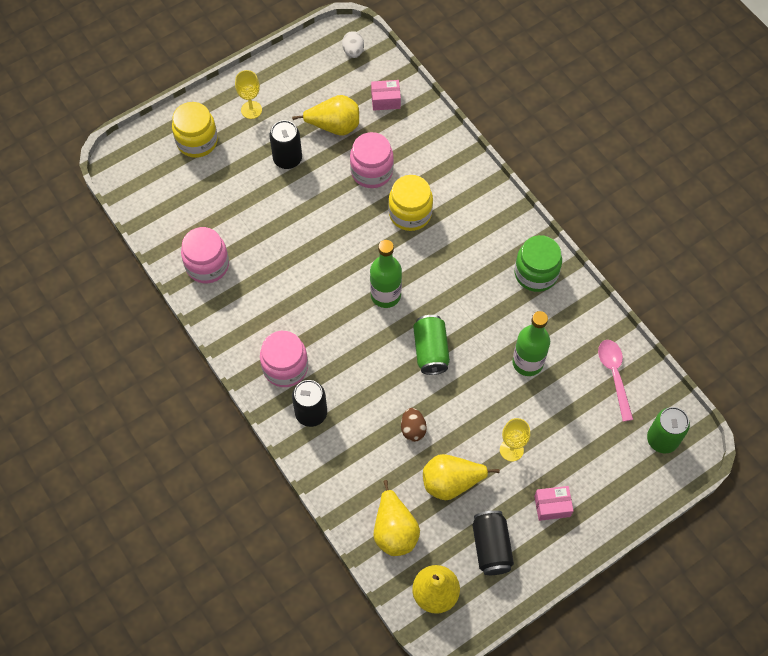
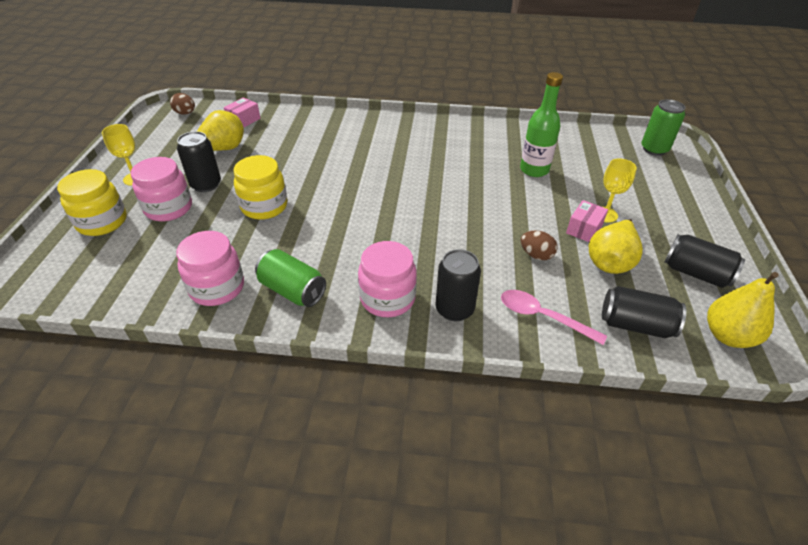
camera: 50 degrees left, 20 degrees down
white egg [342,31,364,58] -> brown egg [170,93,195,114]
pink jar [350,132,394,188] -> pink jar moved to [131,157,192,221]
green bottle [370,240,402,308] -> none
yellow pear [373,480,420,556] -> black can [602,286,686,338]
yellow jar [388,175,433,231] -> yellow jar moved to [234,155,287,220]
green can [413,315,450,375] -> green can moved to [255,249,326,307]
green jar [515,235,562,292] -> none
pink box [534,486,573,521] -> pink box moved to [566,200,608,242]
pink spoon [598,340,633,422] -> pink spoon moved to [501,290,607,345]

